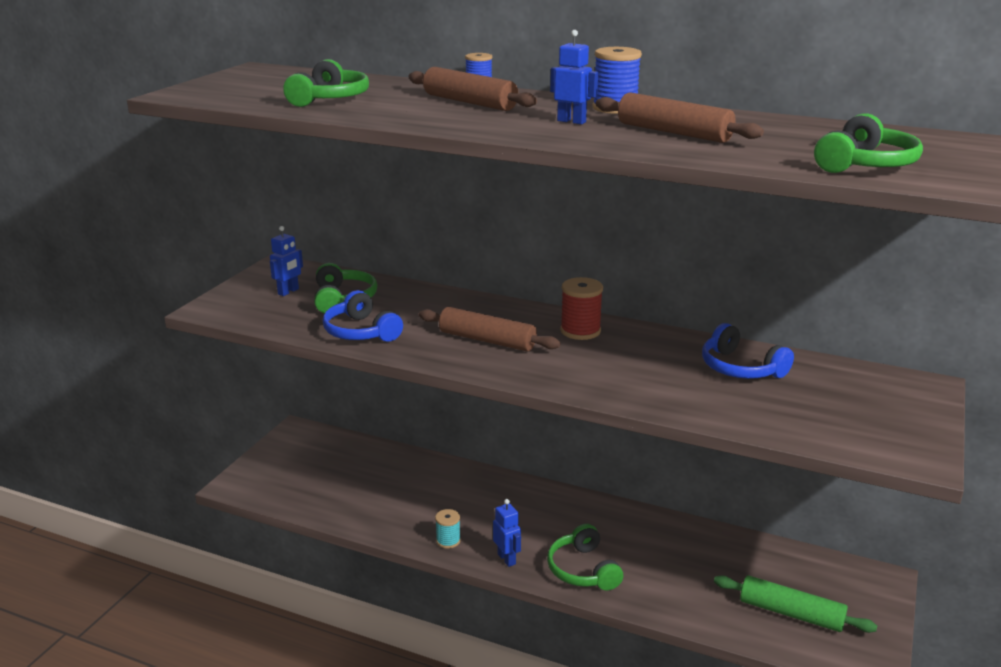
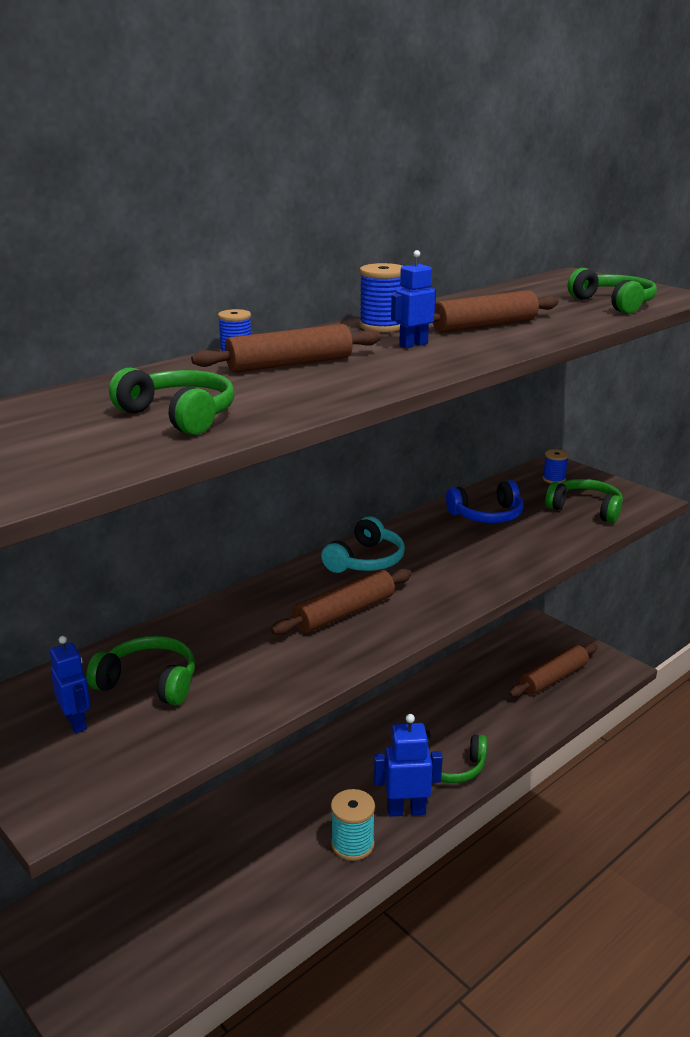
camera: 65 degrees left, 0 degrees up
blue headphones [323,290,403,342] -> none
turquoise spool [435,509,461,548] -> turquoise spool [331,789,375,861], size x1.56
blue robot [493,499,521,567] -> blue robot [374,714,443,817], size x1.56
red spool [560,277,603,340] -> turquoise headphones [321,516,405,573]
green rolling pin [714,575,877,633] -> brown rolling pin [509,644,597,697]
none -> blue spool [543,449,569,483]
none -> green headphones [545,479,623,523]

